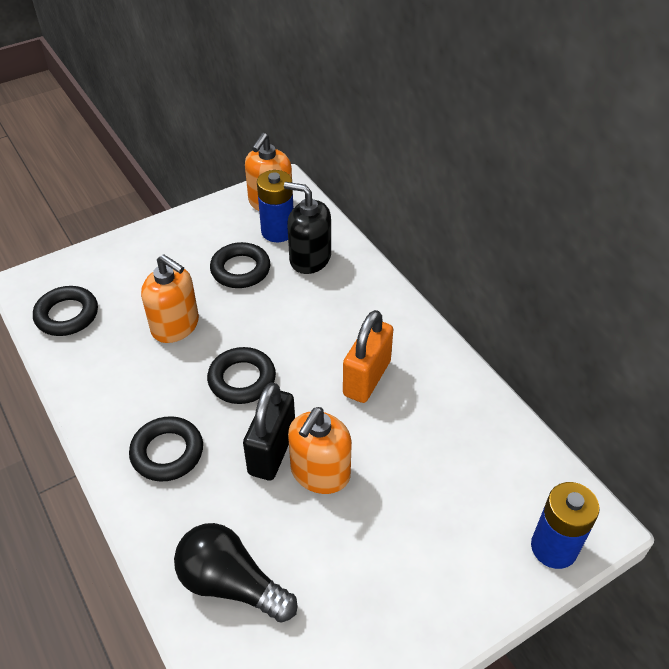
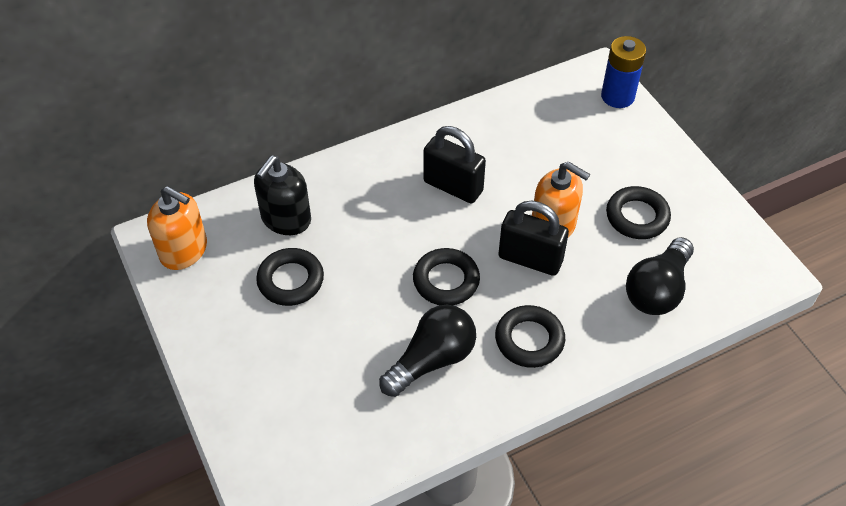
camera: 85 degrees left, 5 degrees up
black ring [33,286,98,336] -> black ring moved to [606,186,671,239]
orange soap dispenser [141,254,199,343] -> none
blue battery [257,170,293,242] -> none
orange padlock [343,310,393,403] -> black padlock [423,126,486,203]
none -> black light bulb [379,305,476,397]

